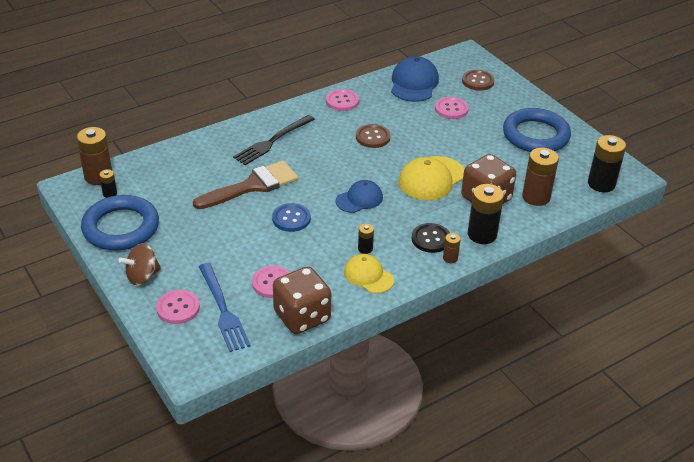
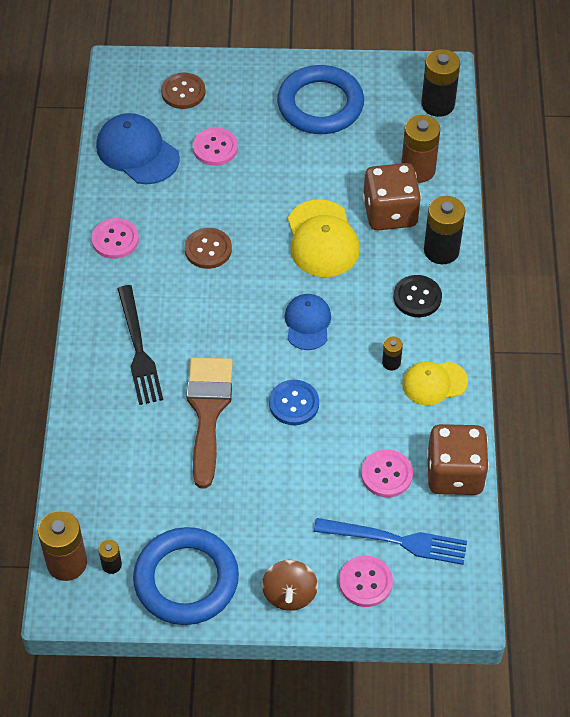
camera: 55 degrees left, 15 degrees up
brown battery [443,233,461,263] -> none

